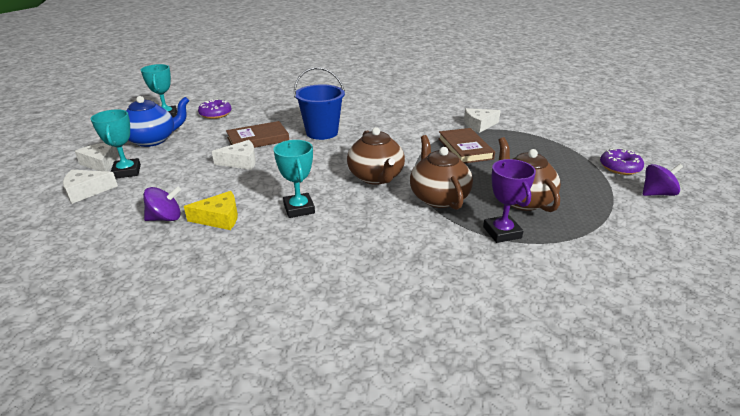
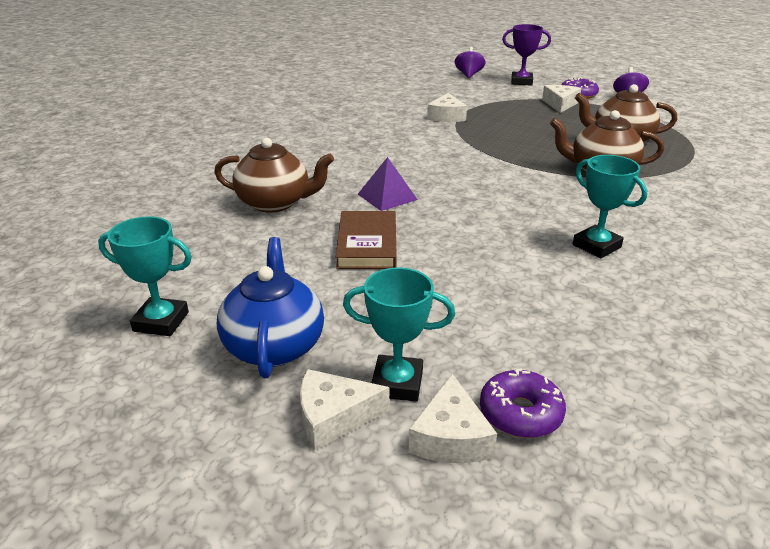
camera: 65 degrees left, 0 degrees up
purple spinning top [143,186,181,221] -> purple spinning top moved to [455,47,486,78]
yellow cheese [184,191,238,230] -> none
purple donut [198,99,232,119] -> purple donut moved to [480,369,566,438]
white cheese [212,140,256,170] -> white cheese moved to [542,85,581,113]
turquoise trophy [274,140,315,218] -> turquoise trophy turned 45 degrees clockwise [573,155,647,259]
blue bucket [294,67,345,140] -> purple pyramid [358,157,418,211]
brown teapot [347,127,405,185] -> brown teapot moved to [214,138,334,213]
brown book [438,128,495,163] -> none
purple trophy [483,159,536,243] -> purple trophy moved to [502,24,551,86]

